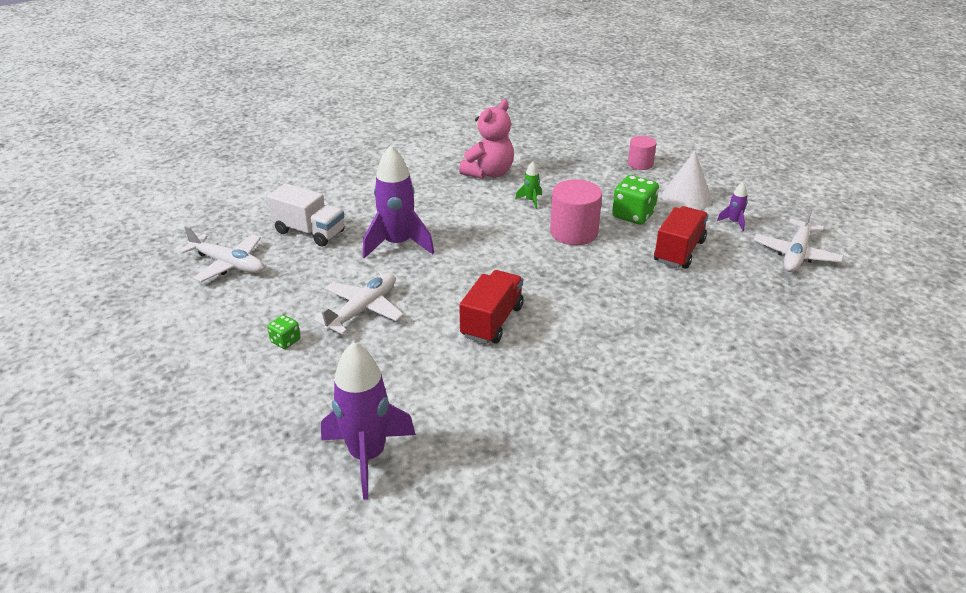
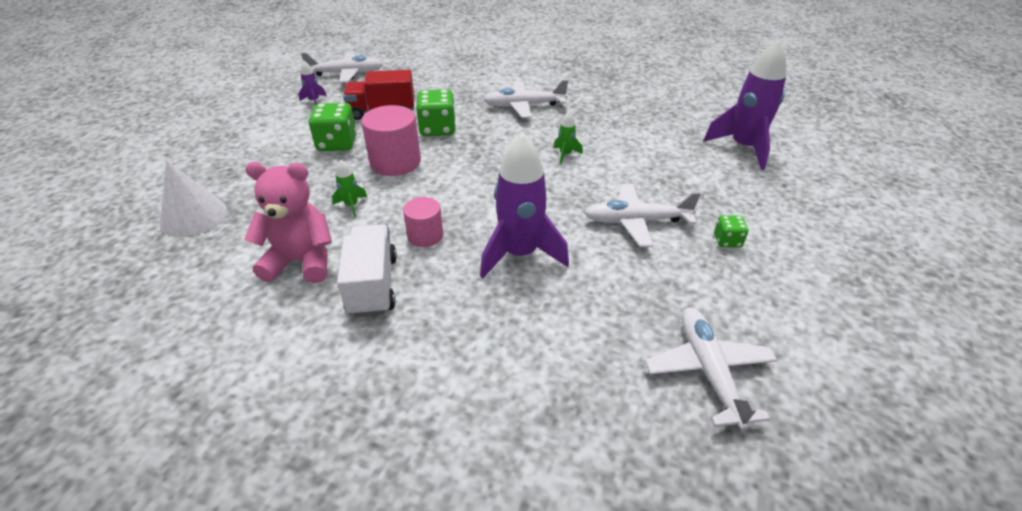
camera: 125 degrees left, 5 degrees up
white truck [267,183,345,247] -> white truck moved to [337,224,397,317]
red truck [459,270,524,344] -> green rocket [553,111,583,164]
pink cylinder [628,136,656,170] -> pink cylinder moved to [403,197,443,247]
white cone [662,151,712,210] -> white cone moved to [160,161,227,237]
none -> green dice [416,89,456,136]
none -> white plane [483,80,568,118]

